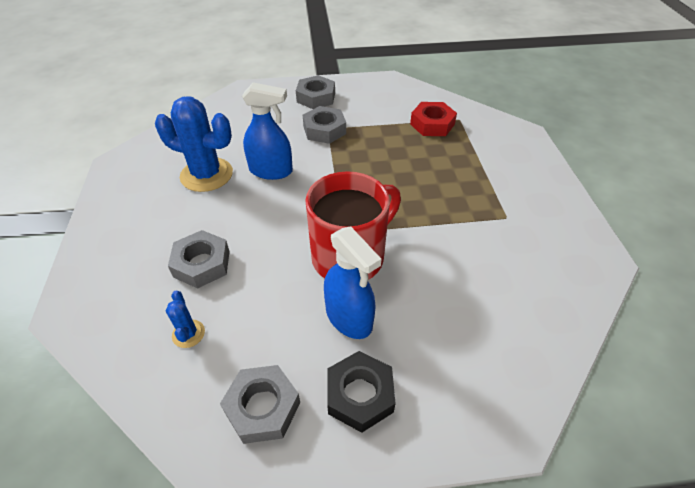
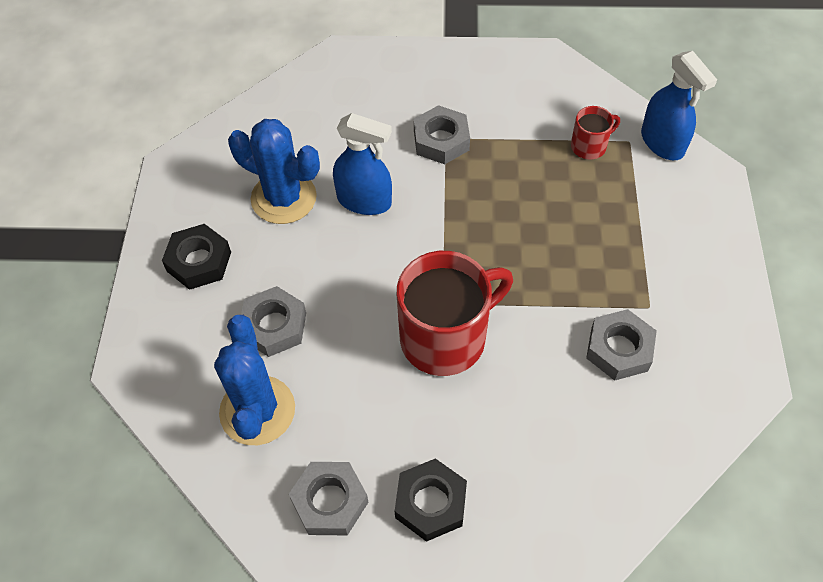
camera: 10 degrees right, 10 degrees up
blue cactus [166,291,205,348] -> blue cactus [214,315,295,445], size x2.17
grey nut [296,75,335,109] -> grey nut moved to [586,309,657,381]
blue spray bottle [324,226,381,339] -> blue spray bottle moved to [641,51,717,160]
red nut [410,102,457,136] -> red mug [571,106,620,159]
none -> black nut [162,224,231,290]

